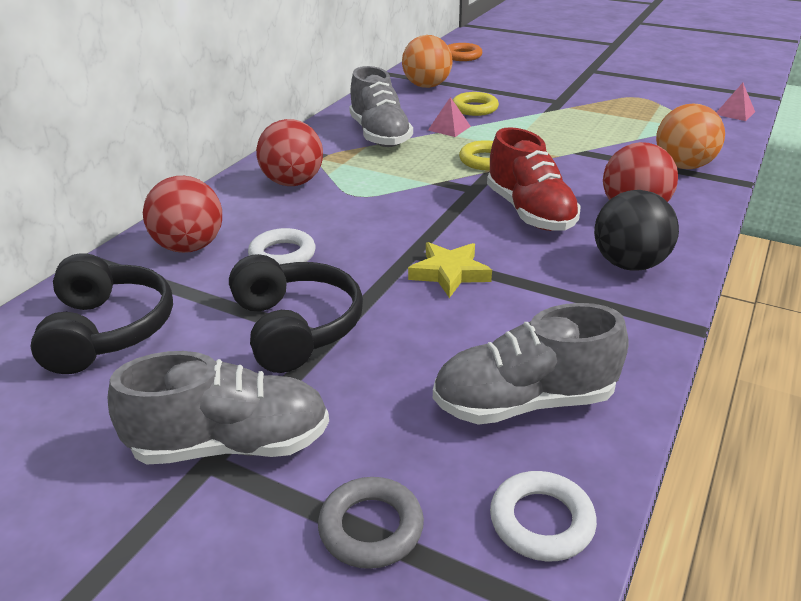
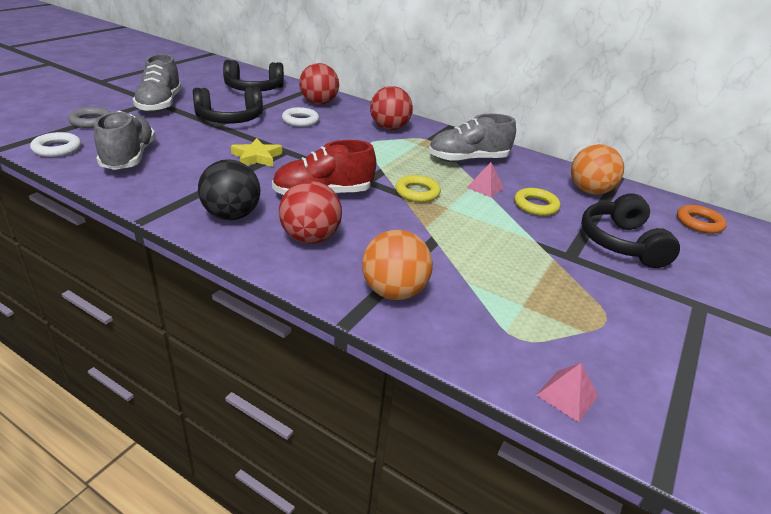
camera: 90 degrees right, 0 degrees up
none -> black headphones [581,193,680,268]

